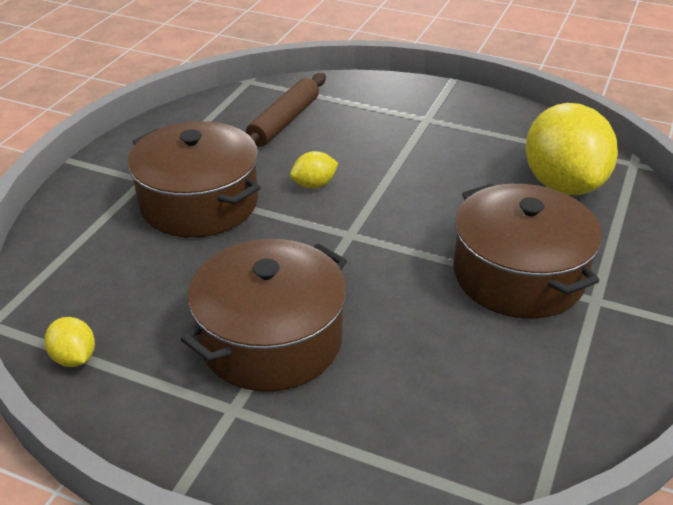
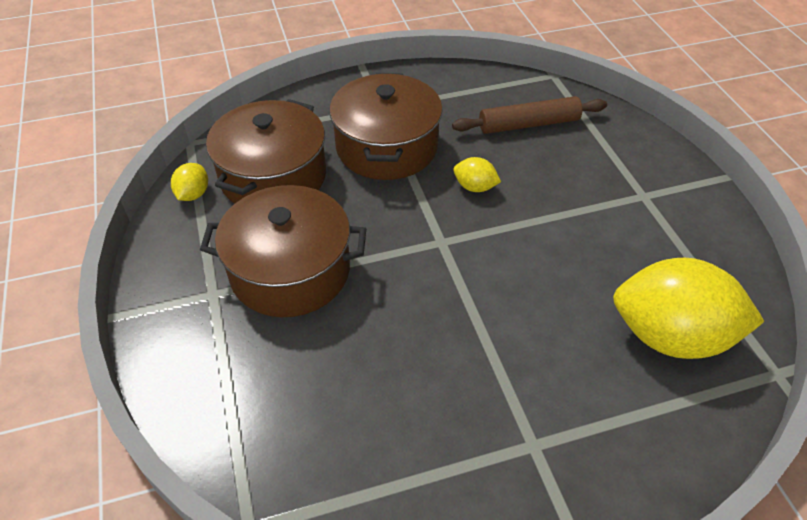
camera: 50 degrees right, 10 degrees up
brown pot [453,183,602,319] -> brown pot moved to [206,99,326,204]
yellow lemon [526,103,618,195] -> yellow lemon turned 60 degrees clockwise [613,258,765,359]

